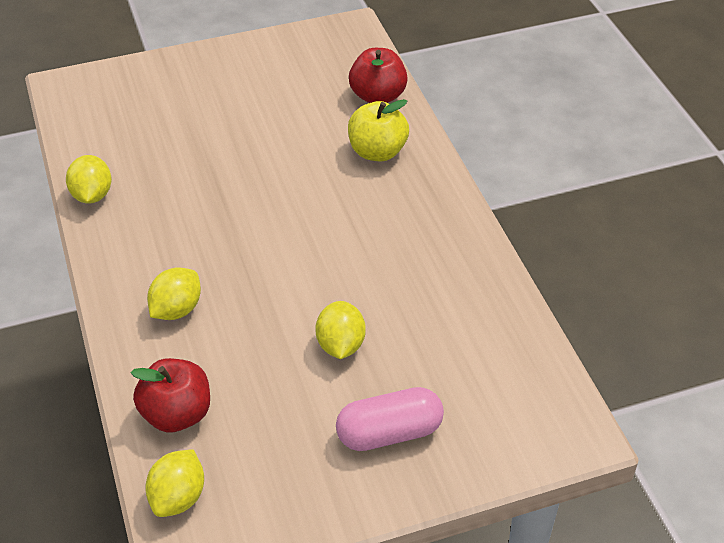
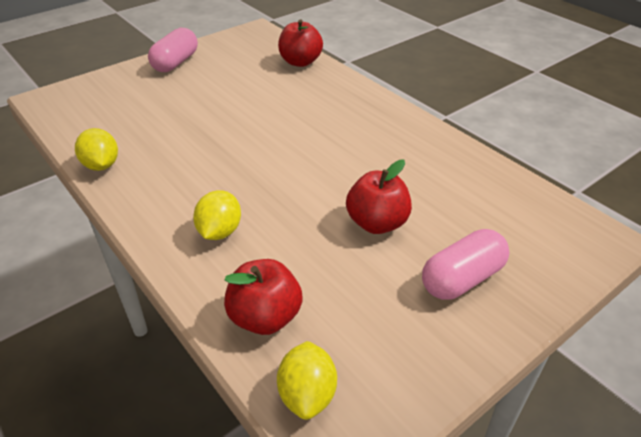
camera: 20 degrees left, 5 degrees down
yellow lemon [315,301,366,359] -> red apple [346,160,412,234]
yellow apple [348,99,409,161] -> none
none -> pink capsule [148,28,198,72]

